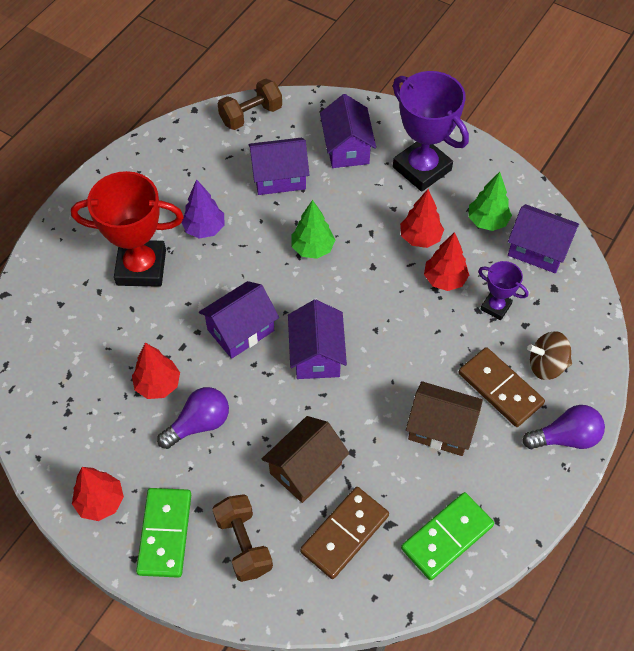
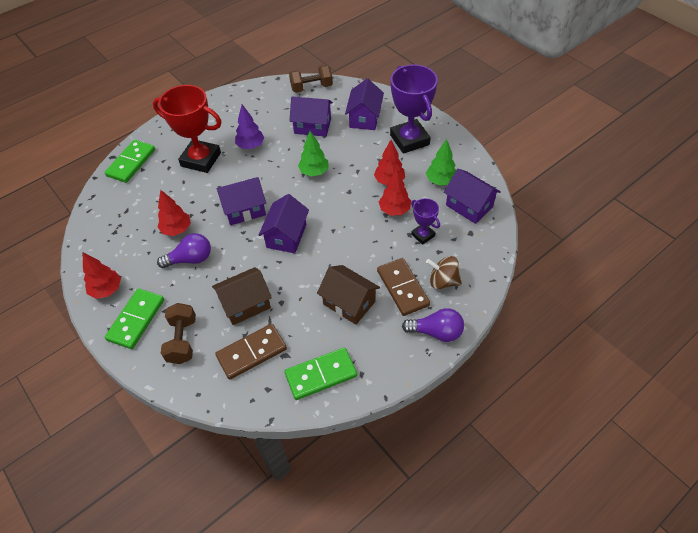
camera: 20 degrees right, 5 degrees down
none -> green domino [105,140,155,183]

